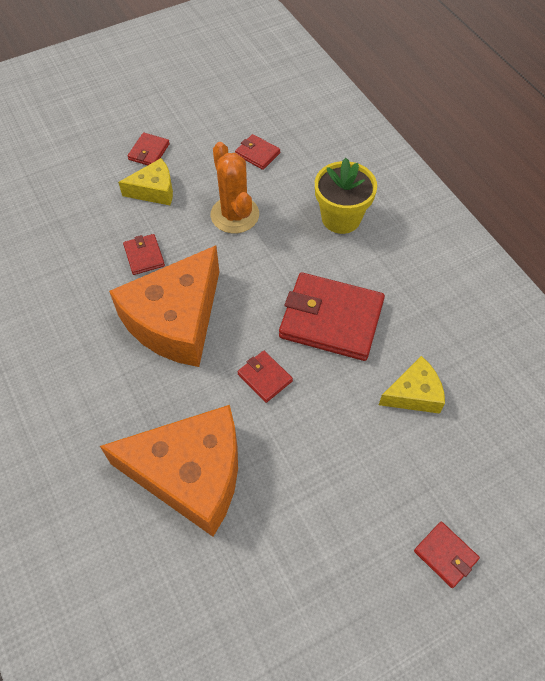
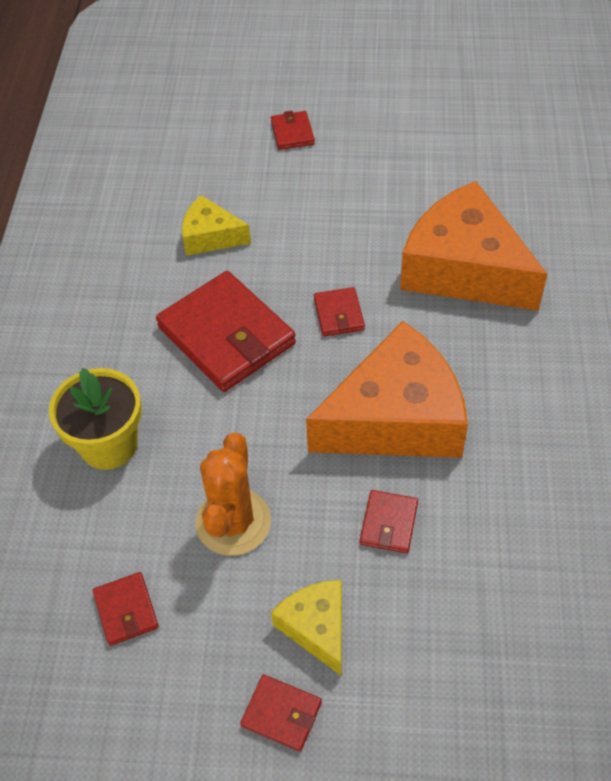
camera: 145 degrees left, 5 degrees down
yellow cheese [118,158,173,205] -> yellow cheese turned 45 degrees clockwise [271,580,342,675]
red wallet [128,133,170,165] -> red wallet turned 60 degrees clockwise [240,674,322,752]

